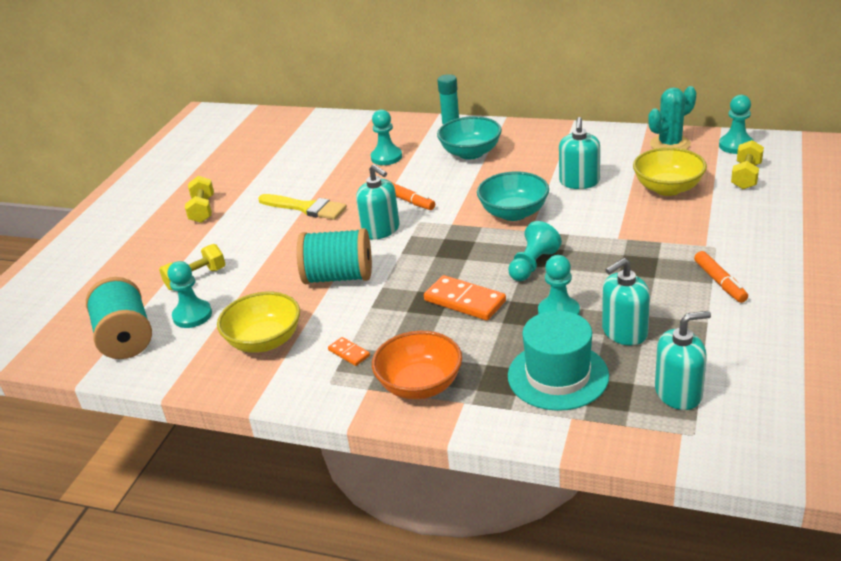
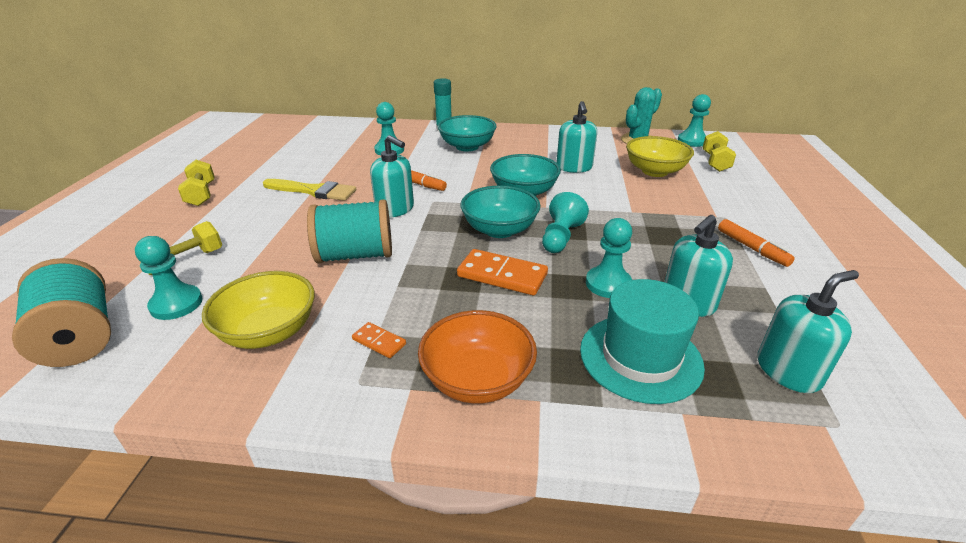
camera: 15 degrees left, 0 degrees up
none -> turquoise bowl [461,186,541,238]

